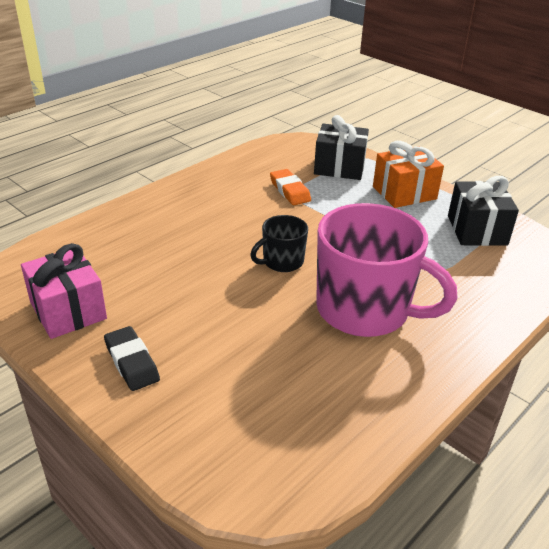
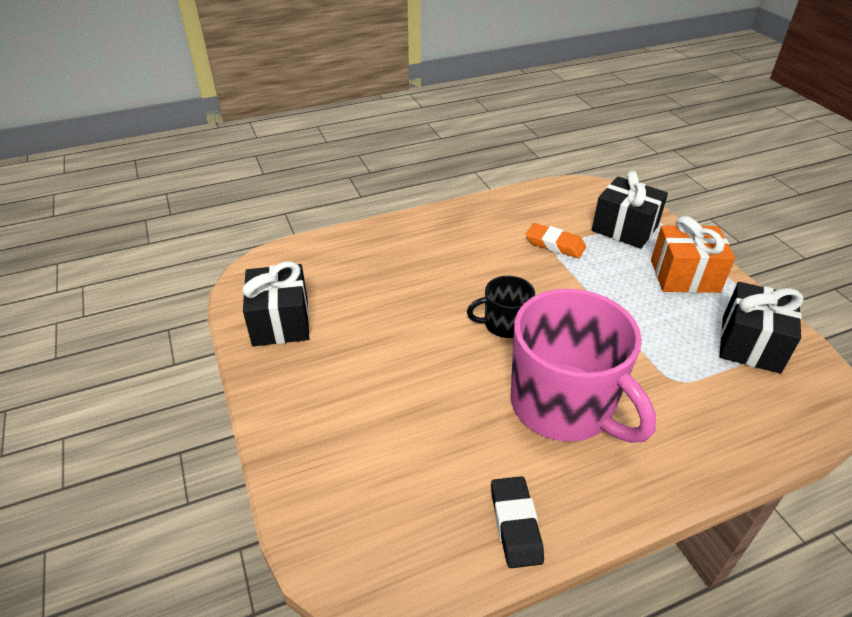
camera: 25 degrees right, 5 degrees up
pink gift [21,243,107,339] -> black gift [242,261,309,346]
black eraser [104,326,160,391] -> black eraser moved to [491,476,544,568]
orange eraser [270,169,311,205] -> orange eraser turned 60 degrees counterclockwise [526,223,586,258]

